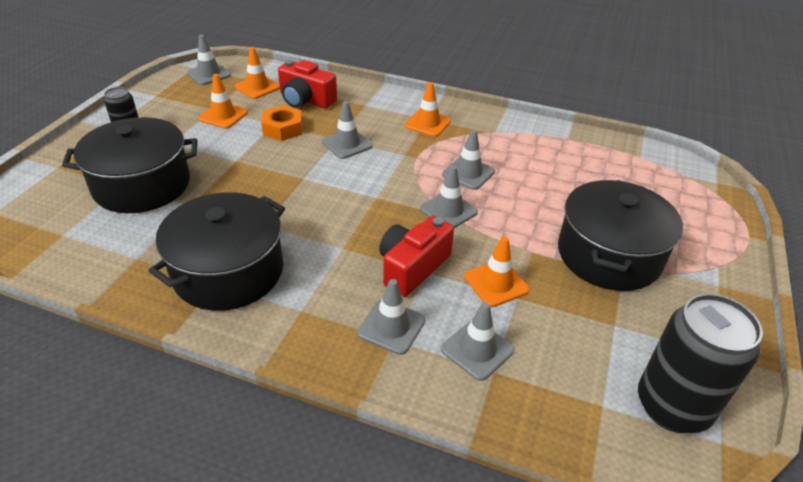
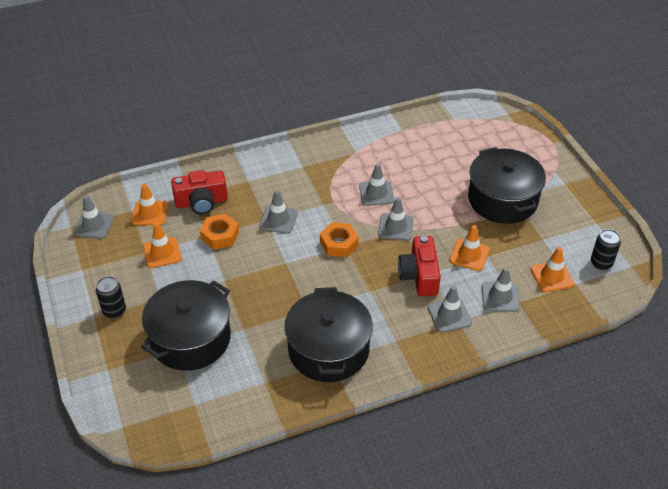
camera: 40 degrees left, 5 degrees up
orange traffic cone [405,82,451,137] -> orange traffic cone moved to [531,247,574,292]
black can [638,293,763,433] -> black can [591,229,621,270], size x0.53
none -> orange nut [320,222,359,257]

